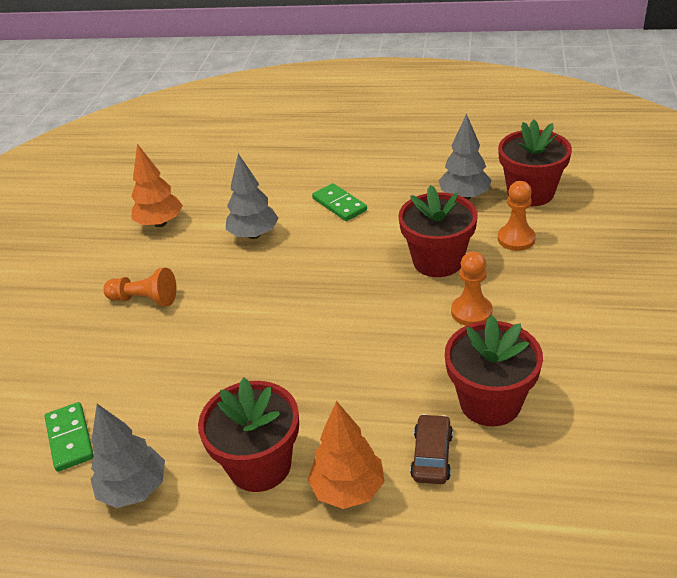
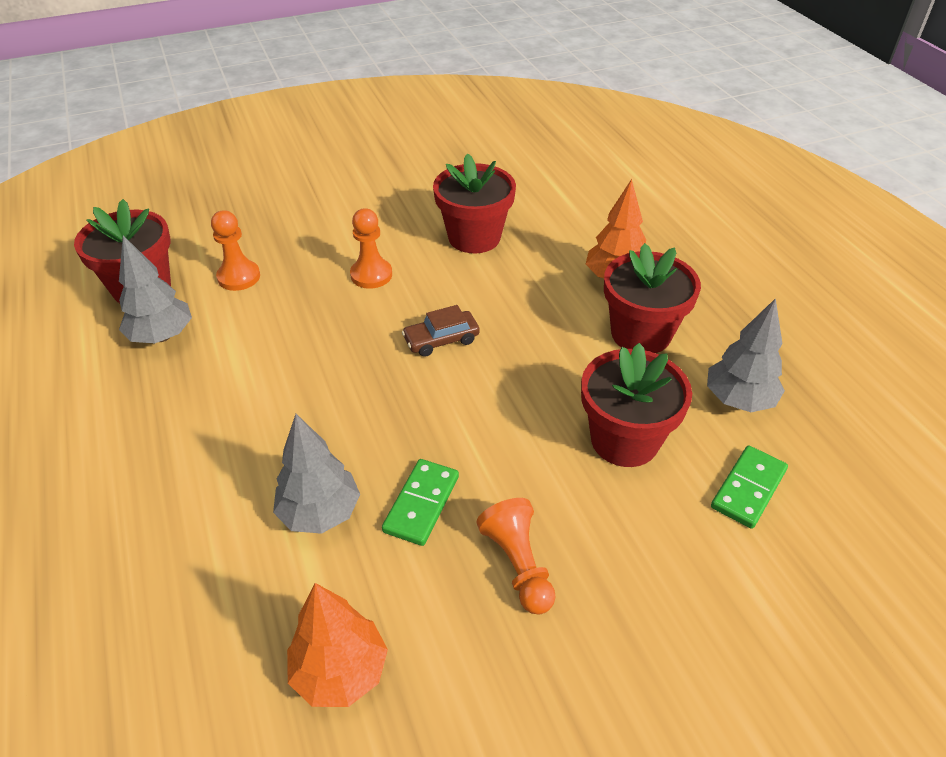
camera: 125 degrees left, 5 degrees up
green domino [312,183,367,221] -> green domino moved to [382,459,459,546]
red flower pot [398,185,478,277] -> red flower pot moved to [581,343,692,467]
brown car [410,414,453,484] -> brown car moved to [402,305,480,357]

